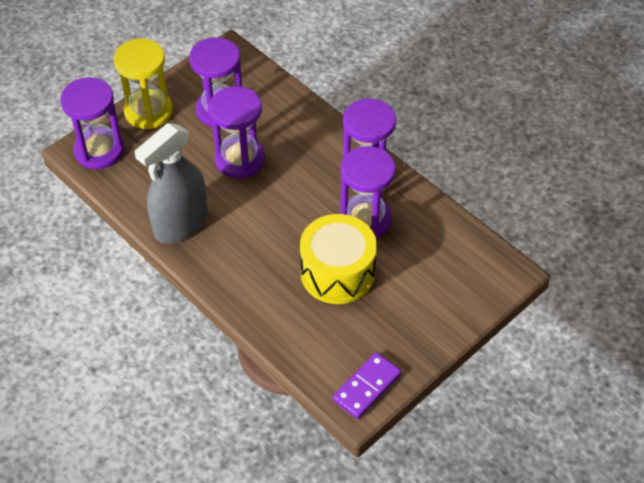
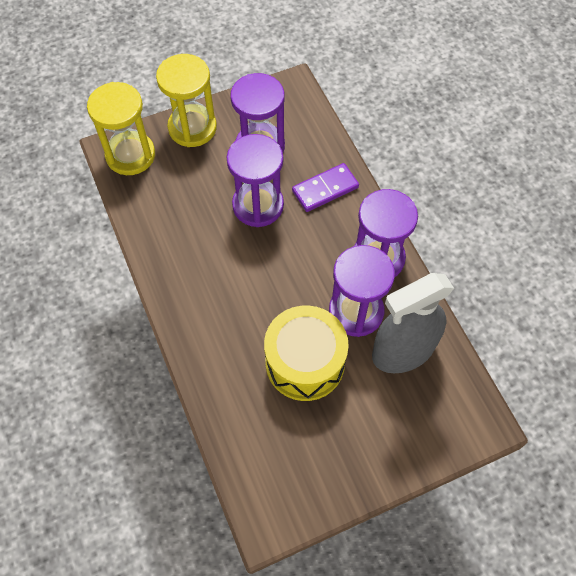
camera: 20 degrees right, 10 degrees up
purple hourglass [60,77,124,169] -> yellow hourglass [87,82,155,175]
grey spray bottle [135,123,208,243] -> grey spray bottle moved to [372,273,454,373]
purple domino [332,352,401,419] -> purple domino moved to [292,163,359,212]

